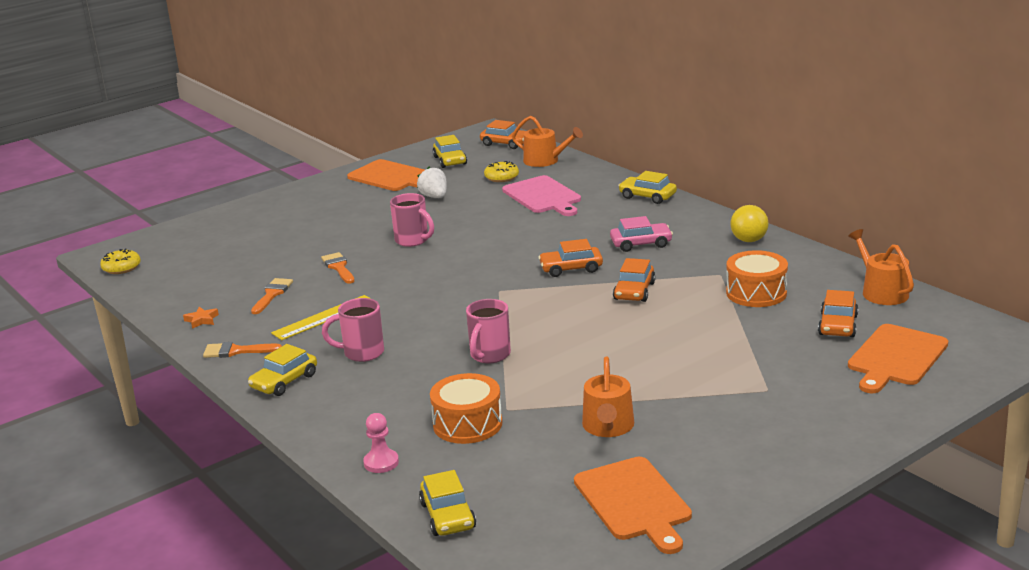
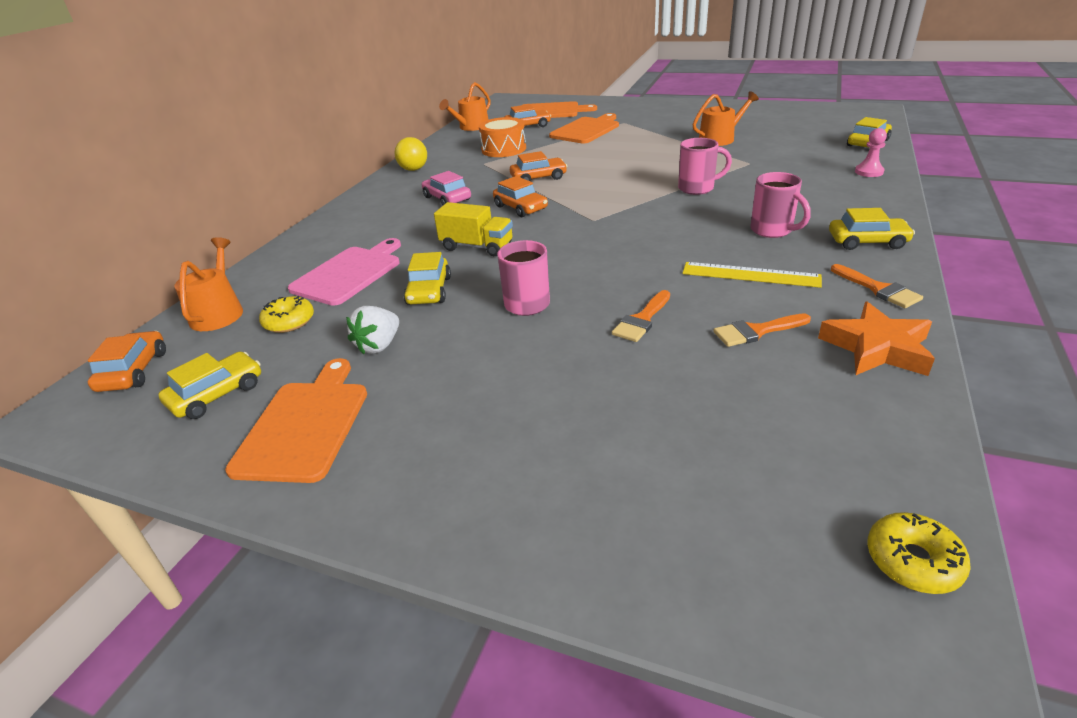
camera: 120 degrees left, 10 degrees up
orange star [183,307,219,329] -> orange star [818,302,935,376], size x2.11
orange drum [430,373,502,444] -> none
orange cutting board [574,457,692,554] -> orange cutting board moved to [549,113,619,144]
yellow car [618,171,677,204] -> yellow car moved to [403,252,451,305]
none -> yellow truck [434,202,513,256]

